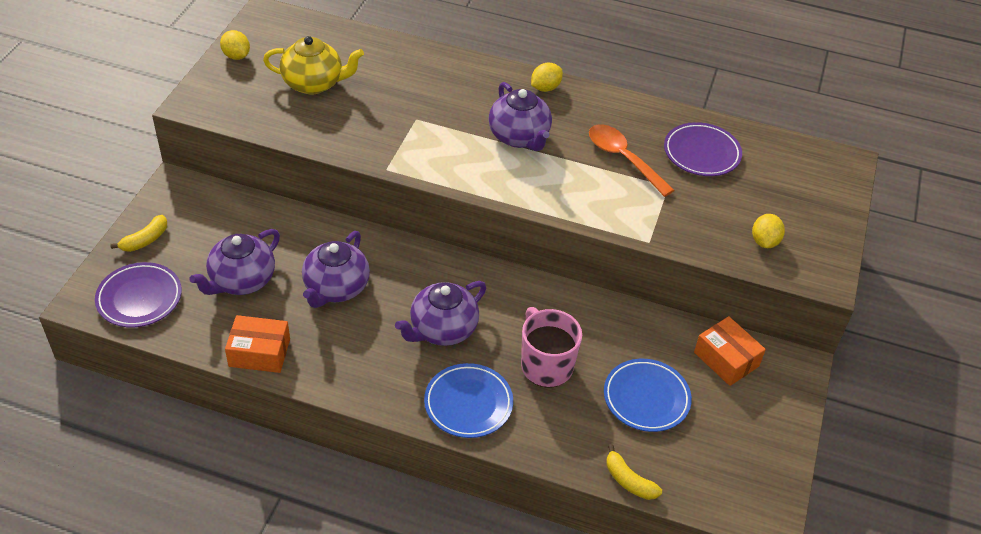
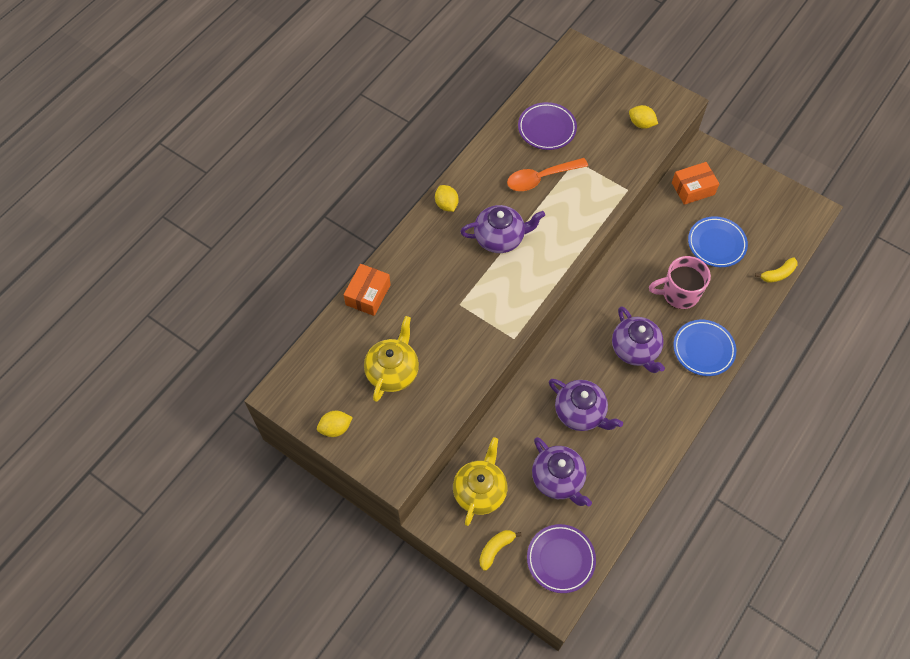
camera: 70 degrees left, 15 degrees up
yellow banana [110,215,167,252] -> yellow banana turned 105 degrees counterclockwise [479,530,522,571]
orange box [225,315,290,373] -> orange box moved to [344,264,391,316]
none -> yellow teapot [453,437,507,526]

